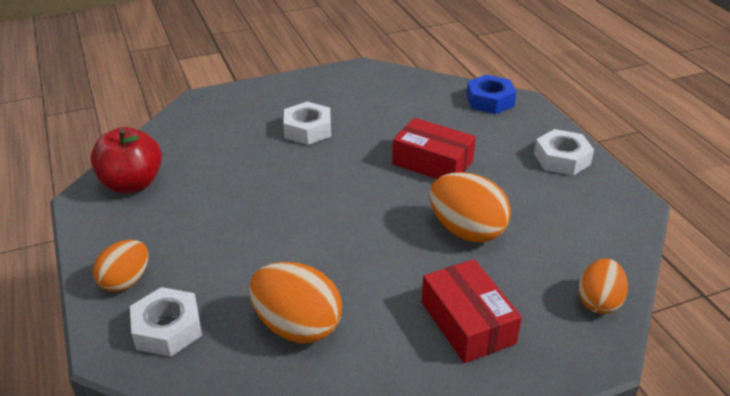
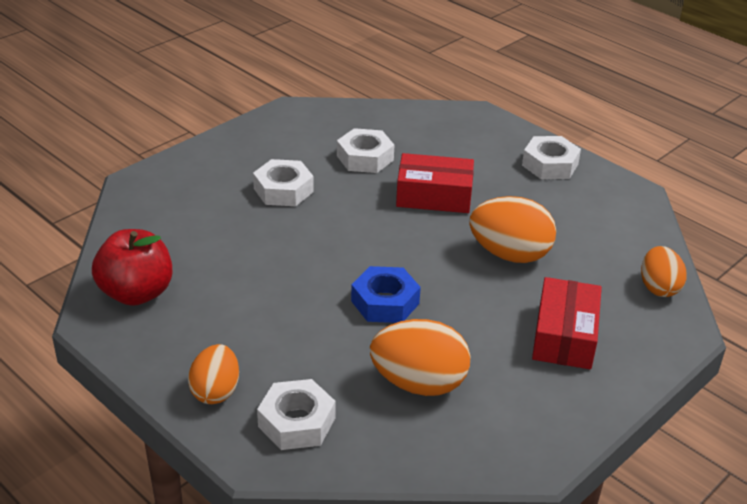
camera: 25 degrees left, 0 degrees up
red box [422,259,522,363] -> red box turned 60 degrees clockwise [532,277,602,369]
blue nut [466,74,516,114] -> blue nut moved to [351,266,421,323]
none -> white nut [337,128,394,173]

